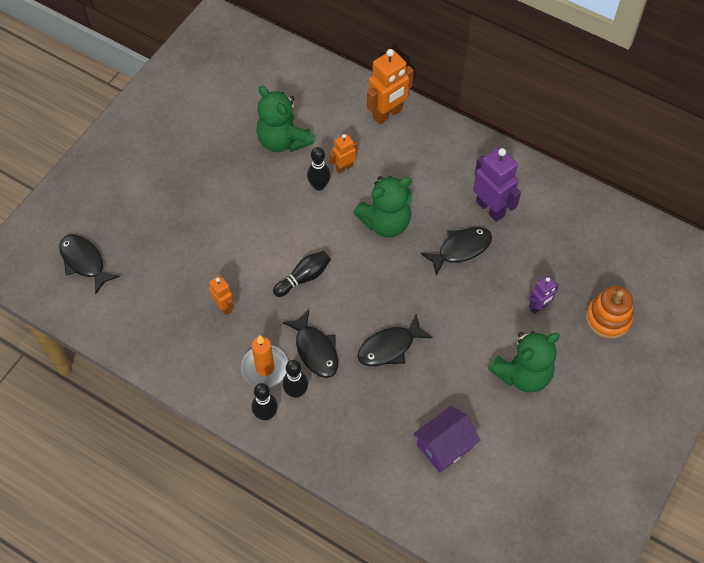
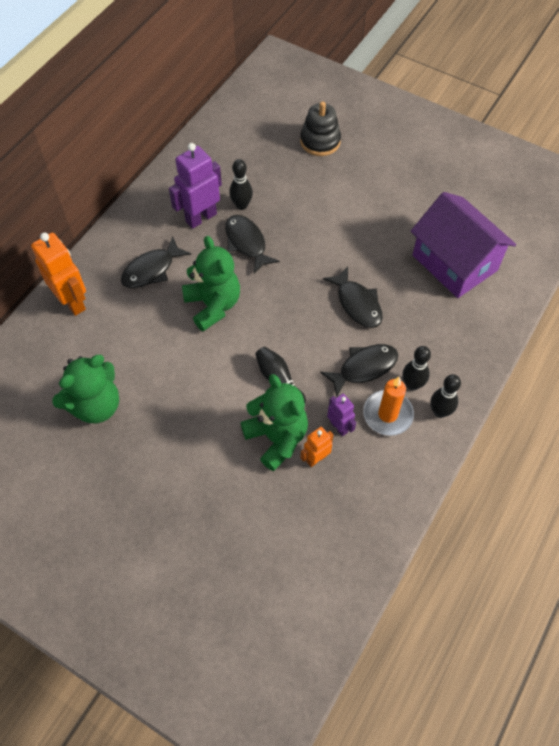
camera: 90 degrees left, 0 degrees up
black fish [59,235,120,294] -> black fish moved to [121,237,191,288]
black bowling pin [307,147,330,191] -> black bowling pin moved to [229,159,253,210]
orange robot [329,134,357,174] -> none
purple house [413,406,481,473] -> purple house [411,192,516,298], size x1.66
green teddy bear [488,331,560,393] -> green teddy bear moved to [241,374,308,471]
purple robot [529,275,559,314] -> purple robot moved to [327,394,356,436]
orange stacking toy [586,286,633,339] -> black stacking toy [300,101,341,156]

